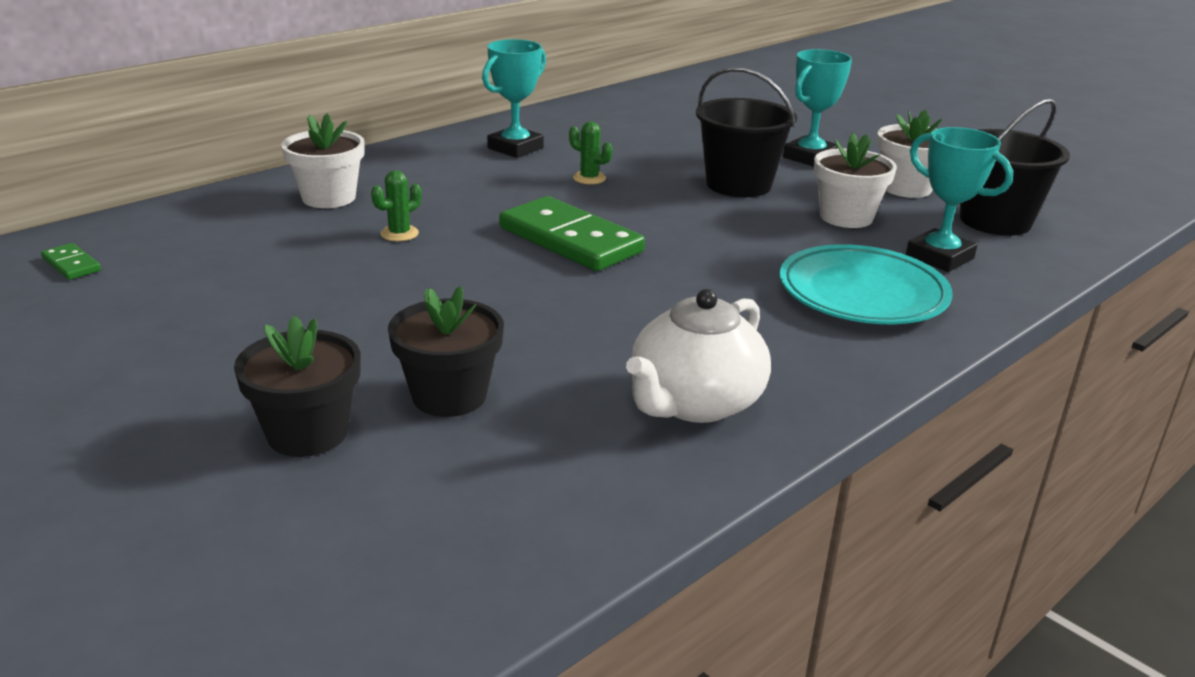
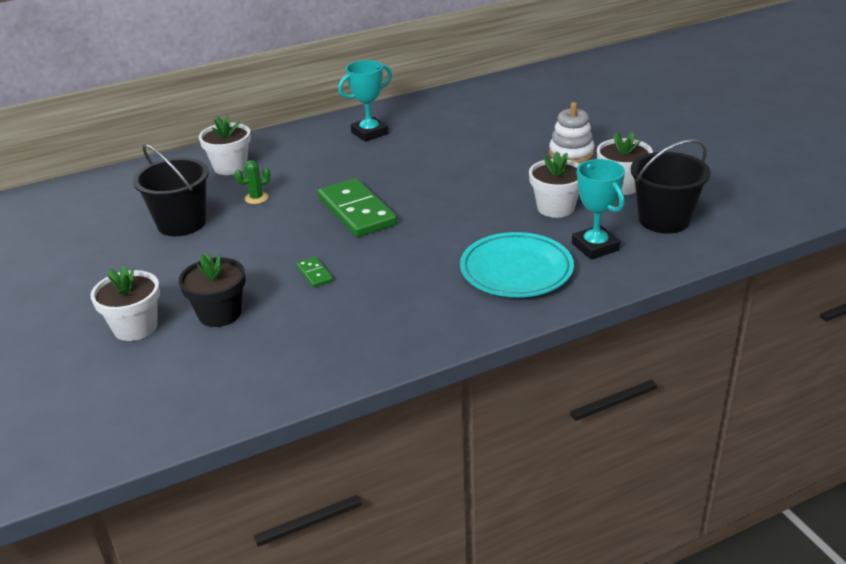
camera: 20 degrees right, 5 degrees up
green domino [41,243,101,280] -> green domino moved to [296,257,333,288]
black flower pot [234,315,361,457] -> white flower pot [91,265,160,341]
green cactus [569,121,612,184] -> none
white teapot [626,289,771,423] -> none
black bucket [696,67,797,197] -> black bucket moved to [133,144,209,236]
turquoise trophy [783,49,852,167] -> white stacking toy [549,102,595,163]

